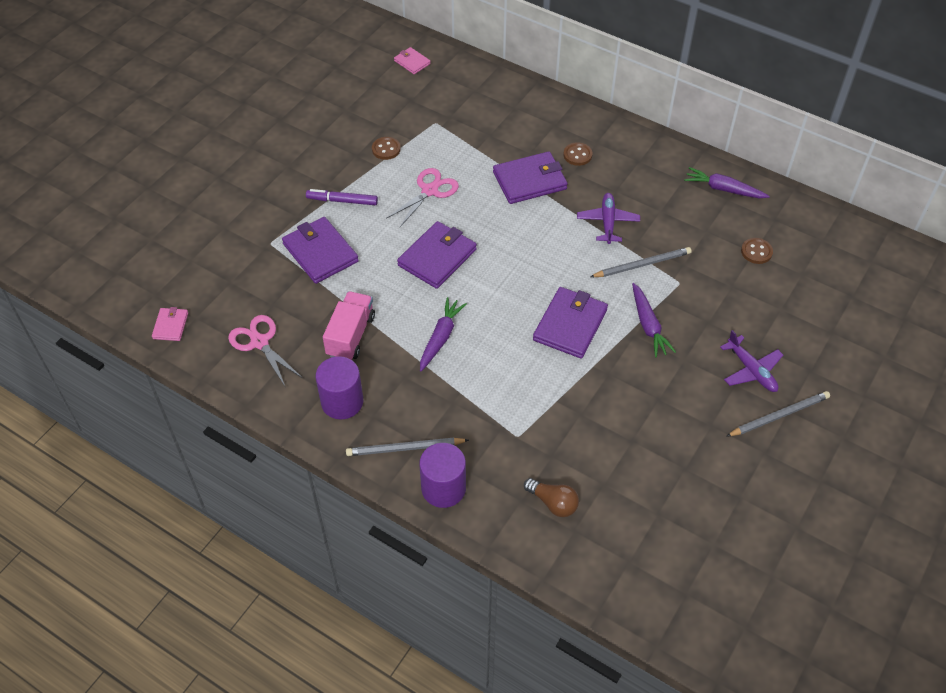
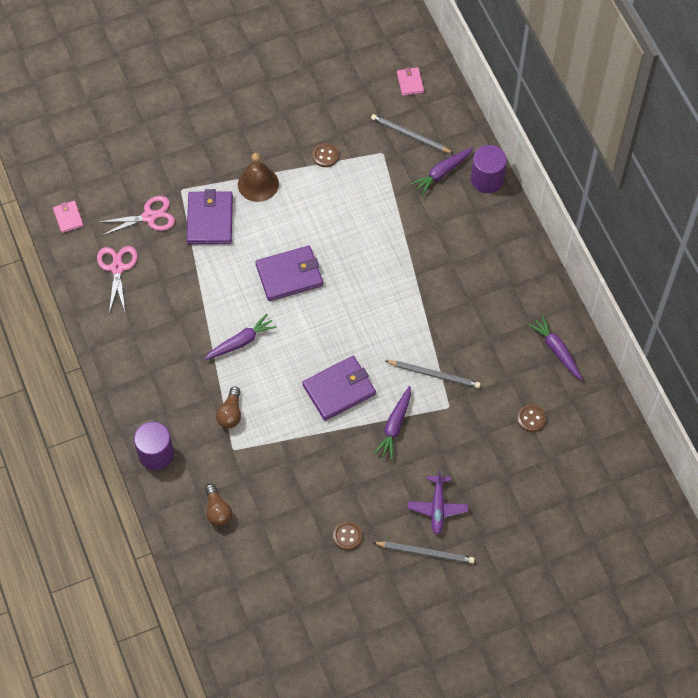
camera: 35 degrees right, 10 degrees up
pink wallet [152,307,188,341] -> pink wallet turned 60 degrees counterclockwise [53,201,84,233]
purple marker [306,189,378,205] -> brown bell [238,153,279,202]
purple cylinder [316,356,363,420] -> purple cylinder moved to [471,145,507,193]
pink truck [323,291,375,360] -> none
grey pencil [346,438,469,456] -> grey pencil moved to [371,114,454,154]
pink scissors [386,168,459,227] -> pink scissors moved to [99,196,175,236]
purple wallet [493,151,568,204] -> none
brown button [564,142,593,166] -> brown button moved to [333,521,362,550]
purple plane [577,193,640,244] -> none
none -> brown light bulb [216,387,241,428]
none -> purple carrot [411,147,473,196]

